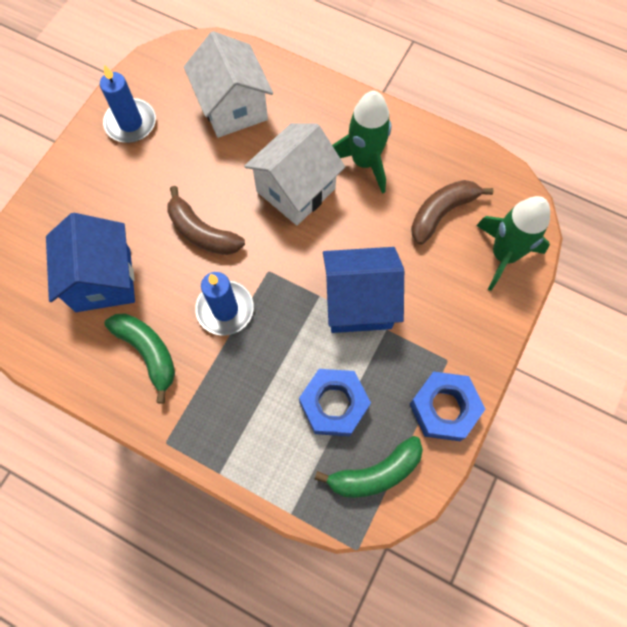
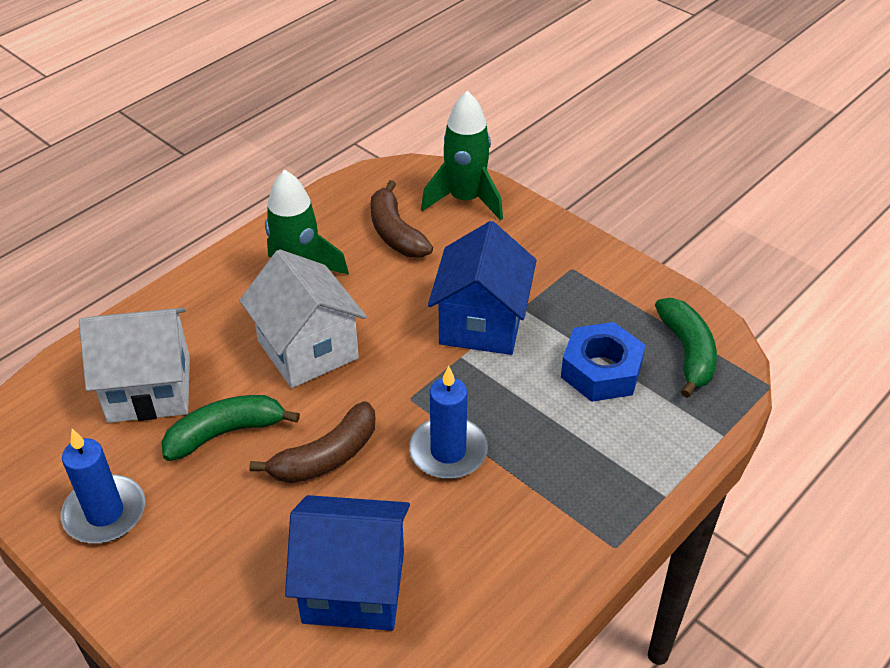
camera: 75 degrees left, 25 degrees down
green banana [105,313,175,404] -> green banana moved to [162,395,300,461]
blue nut [410,371,485,441] -> none

